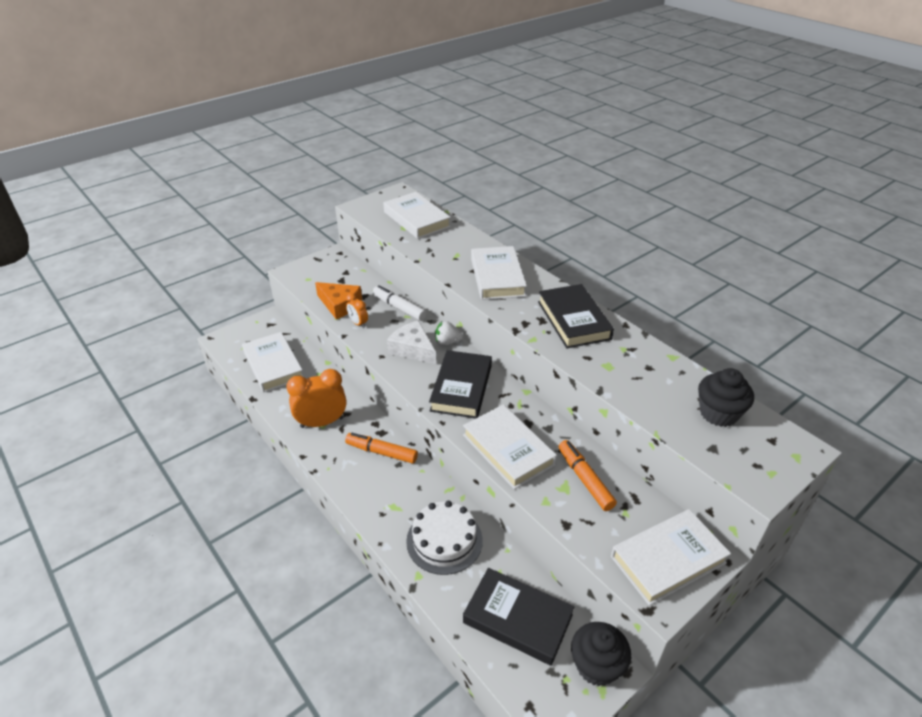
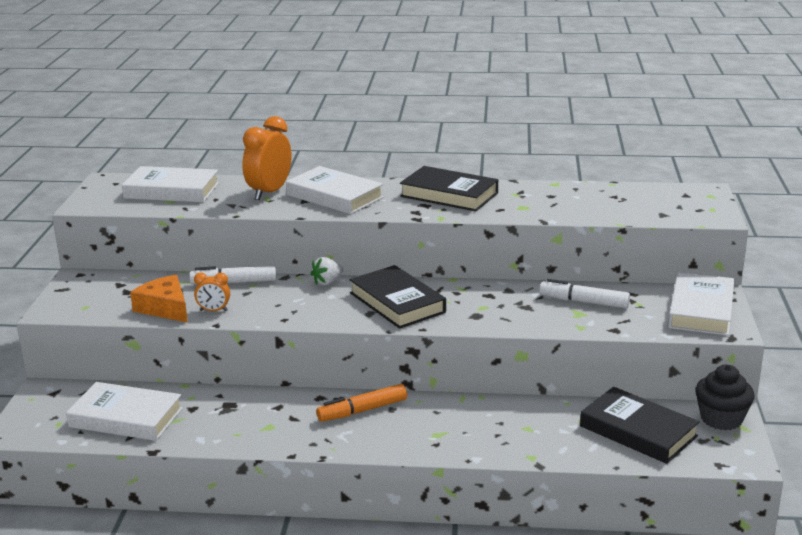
camera: 45 degrees left, 15 degrees down
orange clock [287,369,347,428] -> orange clock moved to [242,116,292,200]
orange cheese [315,282,362,319] -> orange cheese turned 120 degrees counterclockwise [130,275,188,323]
white cheese [387,320,436,364] -> none
white cake [406,501,483,575] -> none
white book [463,404,557,489] -> none
black book [463,568,574,666] -> black book turned 60 degrees clockwise [580,387,700,464]
orange marker [559,440,617,511] -> white marker [539,279,630,309]
black cupcake [698,368,754,427] -> none

